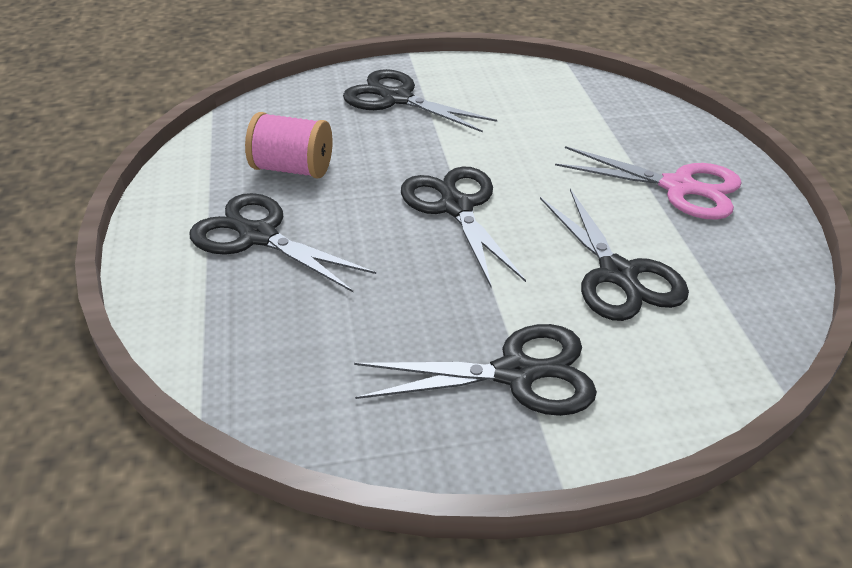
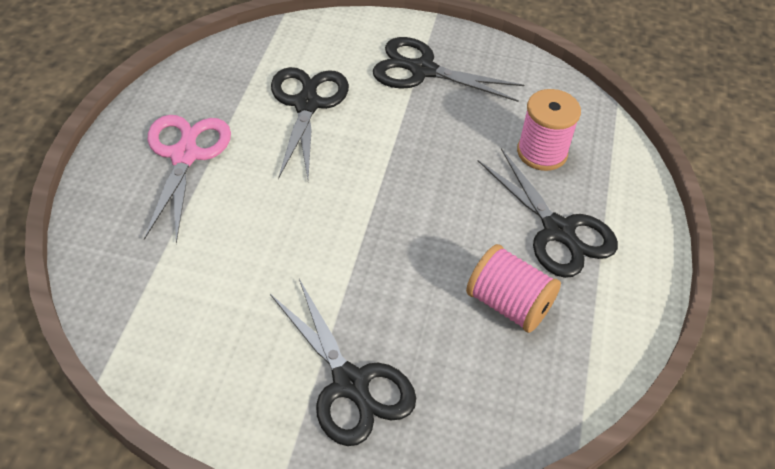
camera: 160 degrees left, 10 degrees up
black scissors [401,166,526,287] -> none
pink scissors [555,146,742,220] -> pink scissors turned 45 degrees clockwise [144,115,231,244]
none -> pink spool [517,89,581,171]

